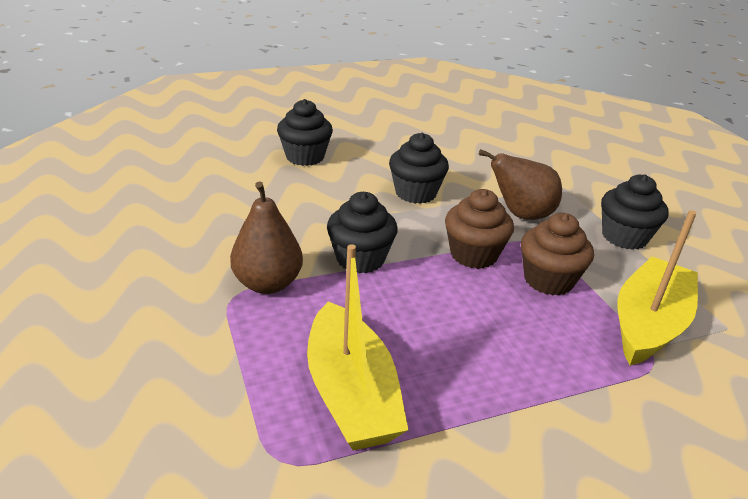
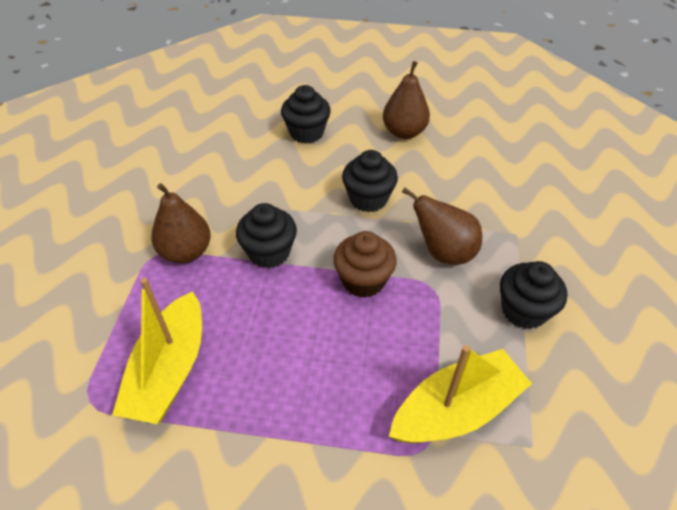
camera: 30 degrees right, 15 degrees up
brown cupcake [521,213,594,296] -> none
none -> brown pear [383,61,430,139]

